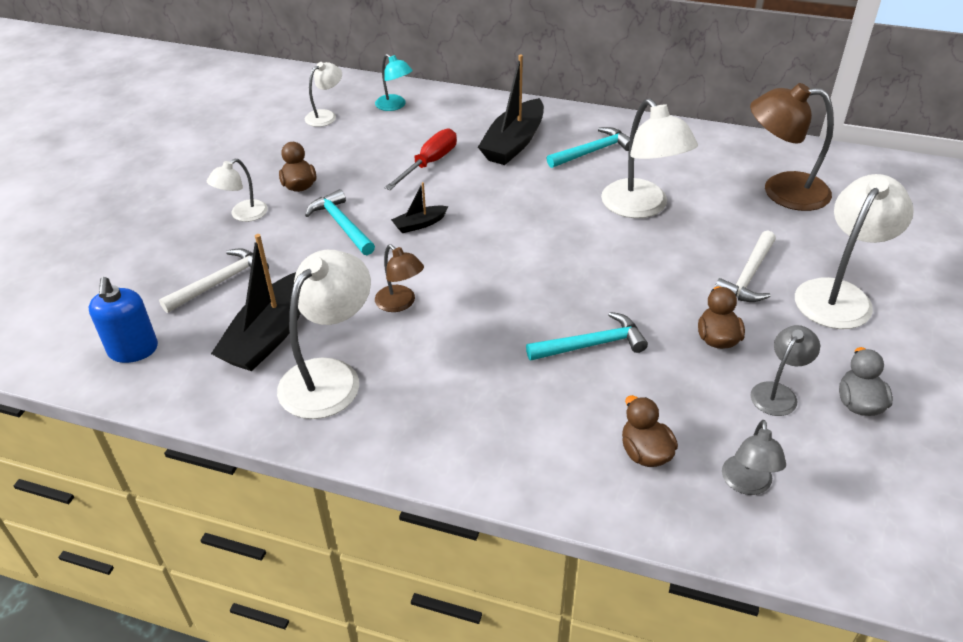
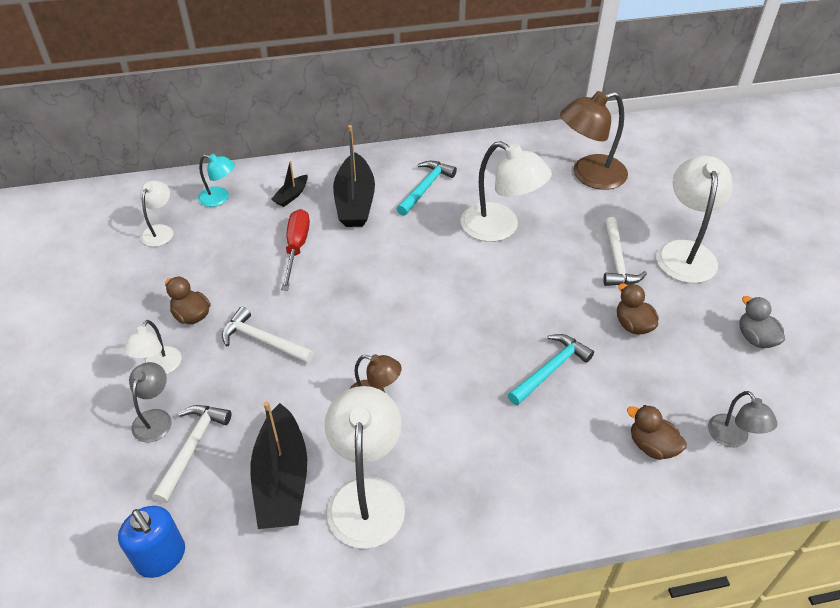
camera: 30 degrees left, 5 degrees up
turquoise hammer [305,189,375,255] -> white hammer [222,307,314,364]
black boat [391,182,449,233] -> black boat moved to [271,161,308,207]
grey lamp [751,325,820,416] -> grey lamp moved to [129,362,172,442]

